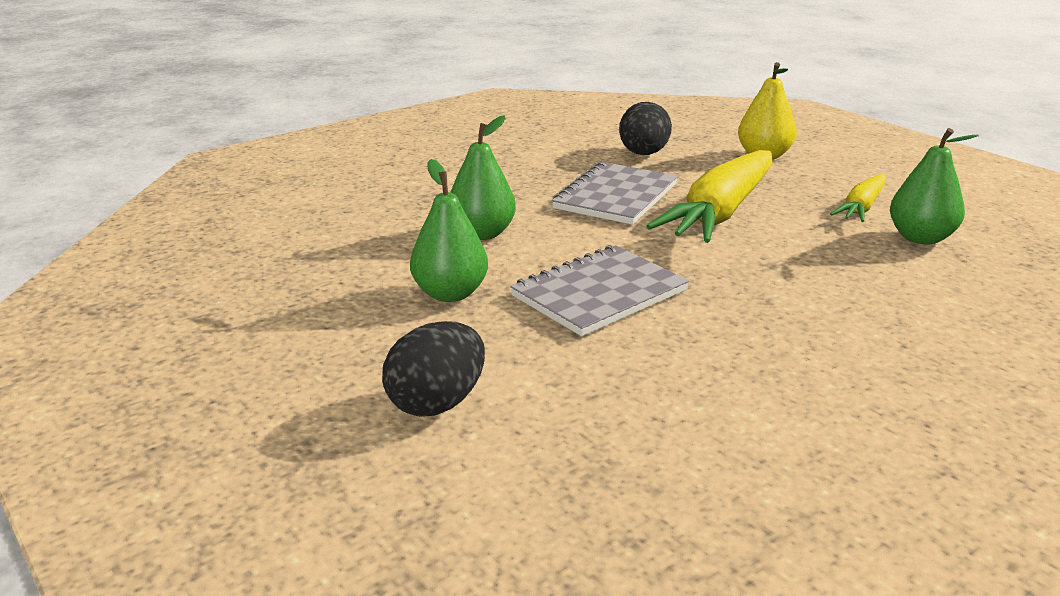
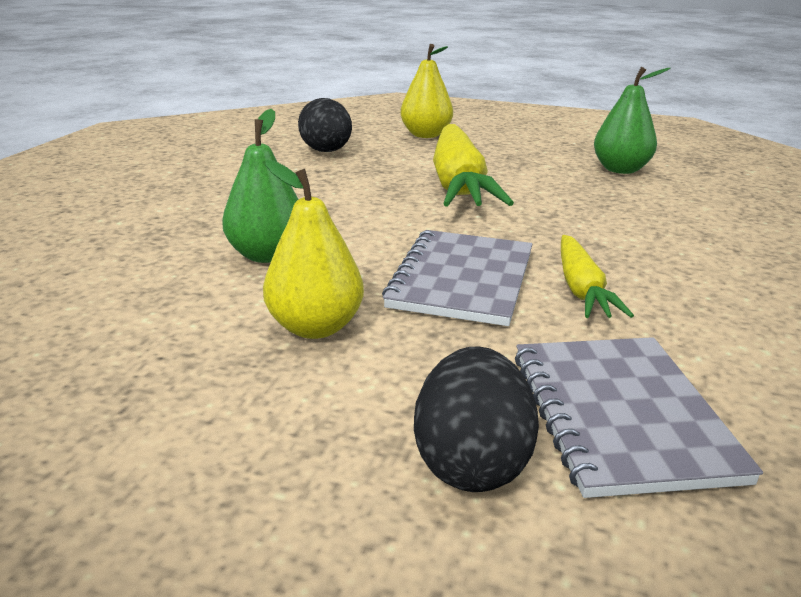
camera: 35 degrees left, 0 degrees up
green pear [410,159,488,302] -> yellow pear [263,160,364,339]
grey notebook [552,162,678,225] -> grey notebook moved to [515,337,763,498]
yellow carrot [830,174,886,222] -> yellow carrot moved to [561,235,634,318]

